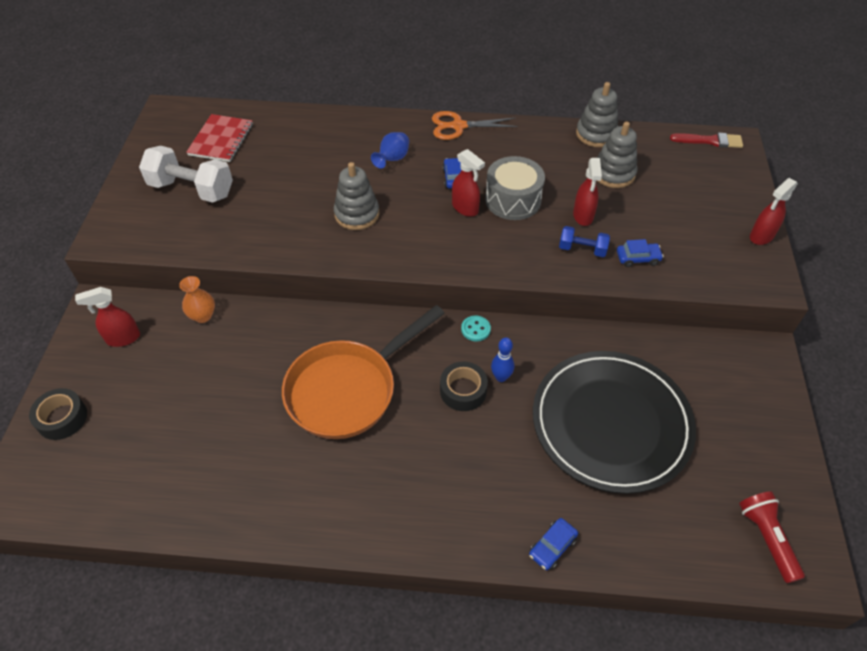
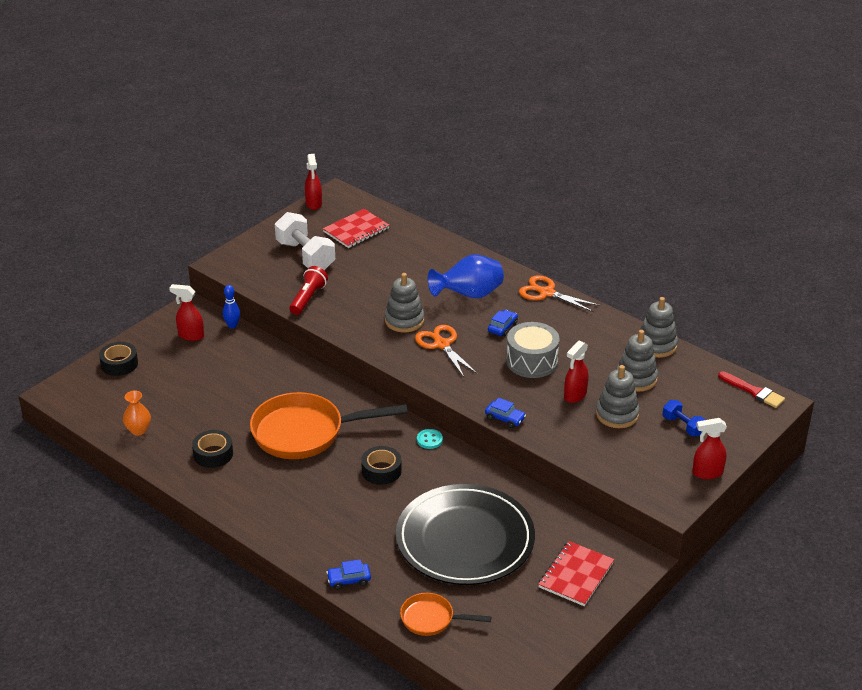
camera: 35 degrees right, 15 degrees down
orange vase [179,276,215,323] -> orange vase moved to [123,391,151,435]
blue vase [371,132,409,169] -> blue vase [428,254,504,299], size x1.72
red spray bottle [452,149,485,217] -> red spray bottle moved to [305,154,322,210]
blue bowling pin [491,338,514,382] -> blue bowling pin moved to [223,285,240,329]
blue dumbbell [559,226,610,257] -> blue dumbbell moved to [663,400,706,436]
blue car [617,239,664,267] -> blue car moved to [485,398,526,428]
red flashlight [739,491,805,583] -> red flashlight moved to [289,266,328,315]
none -> black tape [192,430,233,468]
none -> orange pan [400,593,492,636]
none -> orange scissors [415,325,478,377]
none -> red notebook [538,541,614,606]
none -> grey stacking toy [596,365,640,428]

